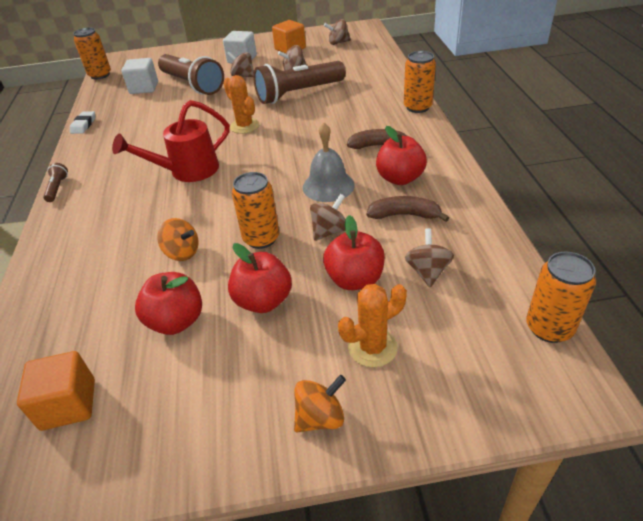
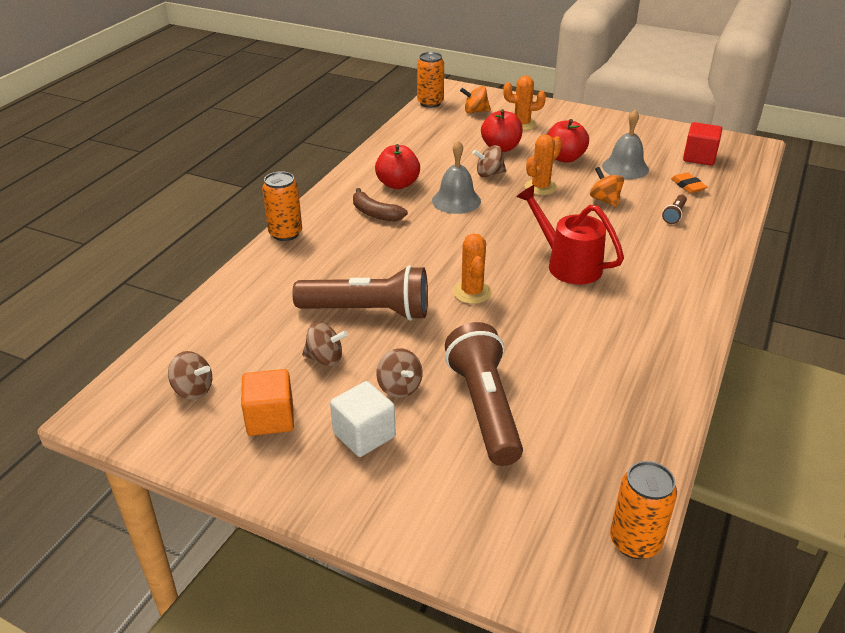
camera: 150 degrees left, 5 degrees down
orange cube [17,351,95,431] -> red cube [683,122,722,165]
brown flashlight [43,163,68,202] -> brown flashlight moved to [662,195,687,224]
white eraser [70,111,95,134] -> none
red watering can [112,100,230,182] -> red watering can turned 135 degrees counterclockwise [516,185,624,284]
white cube [121,58,158,94] -> none
red apple [135,272,202,335] -> grey bell [602,110,649,179]
orange can [232,172,279,249] -> orange cactus [525,134,562,195]
orange spinning top [294,375,346,432] -> orange spinning top moved to [460,86,491,113]
brown banana [367,196,449,222] -> none
brown spinning top [405,228,454,287] -> none
none -> orange eraser [671,172,707,193]

